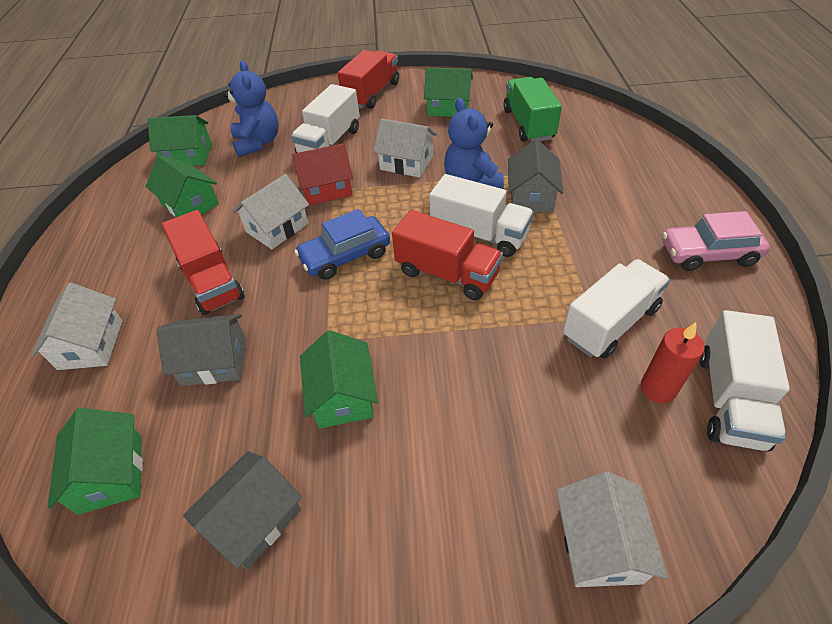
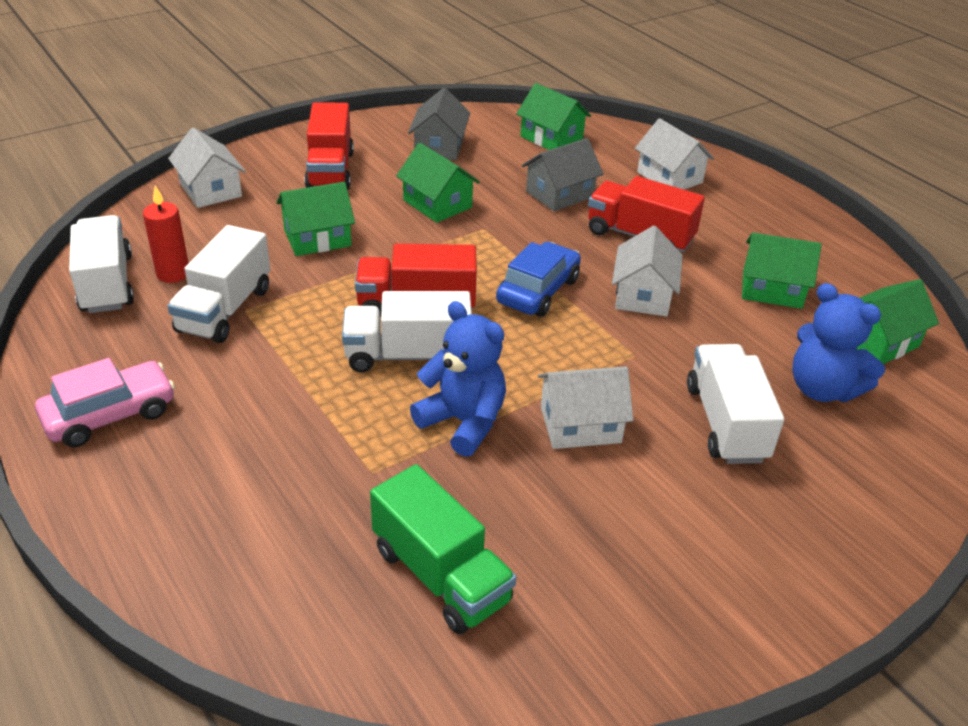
camera: 145 degrees right, 10 degrees down
red house [292,143,353,205] -> none
red truck [337,50,399,109] -> red truck moved to [304,102,354,190]
green house [424,68,473,117] -> green house moved to [277,182,355,256]
grey house [508,139,564,212] -> none

